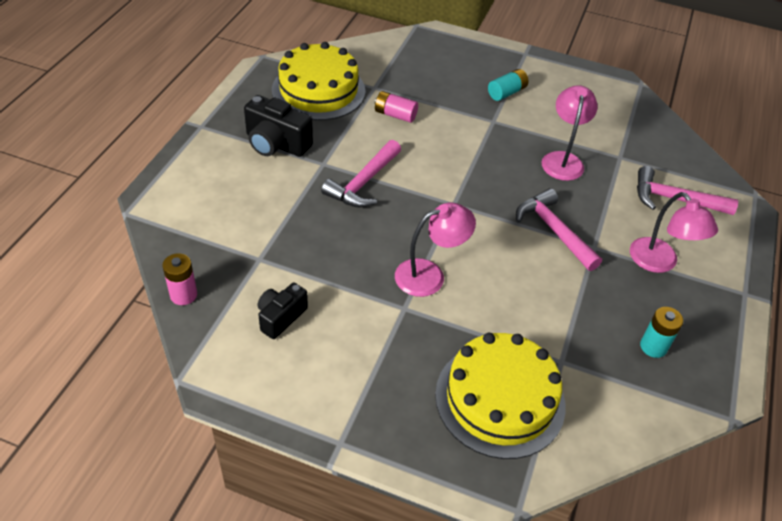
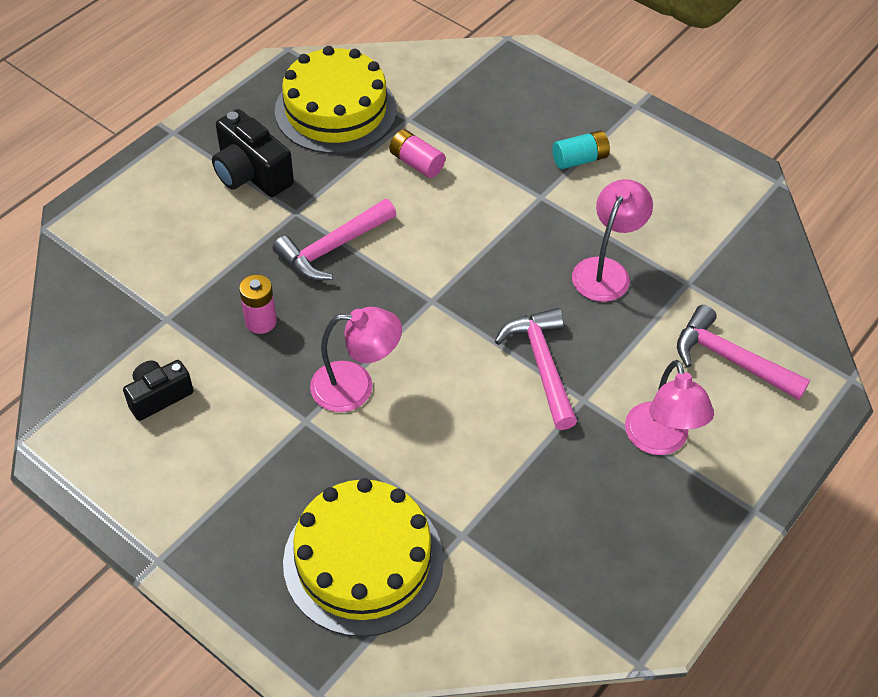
camera: 20 degrees right, 5 degrees up
pink battery [162,253,197,305] -> pink battery moved to [239,274,276,334]
turquoise battery [640,307,683,358] -> none

